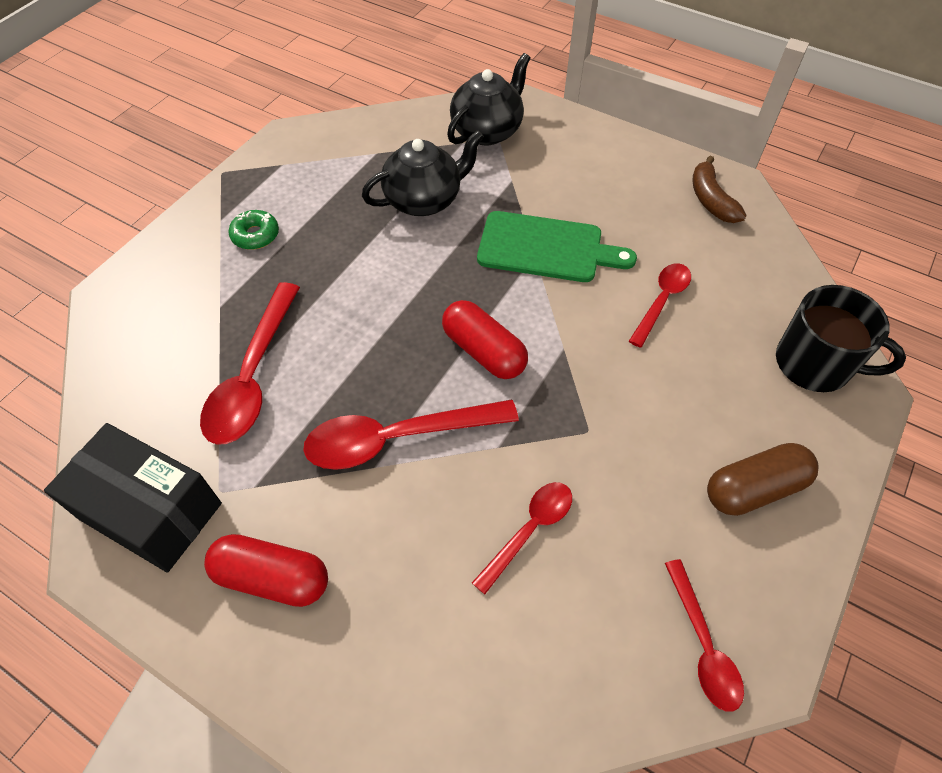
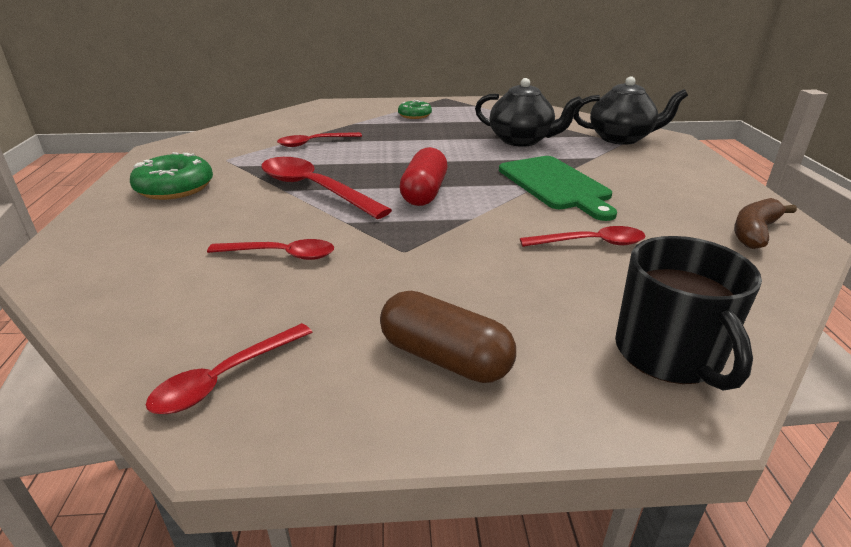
camera: 55 degrees right, 25 degrees down
black box [44,423,222,573] -> none
red spoon [200,282,300,444] -> red spoon [277,132,362,147], size x0.60
red capsule [204,534,328,607] -> green donut [130,152,213,200]

